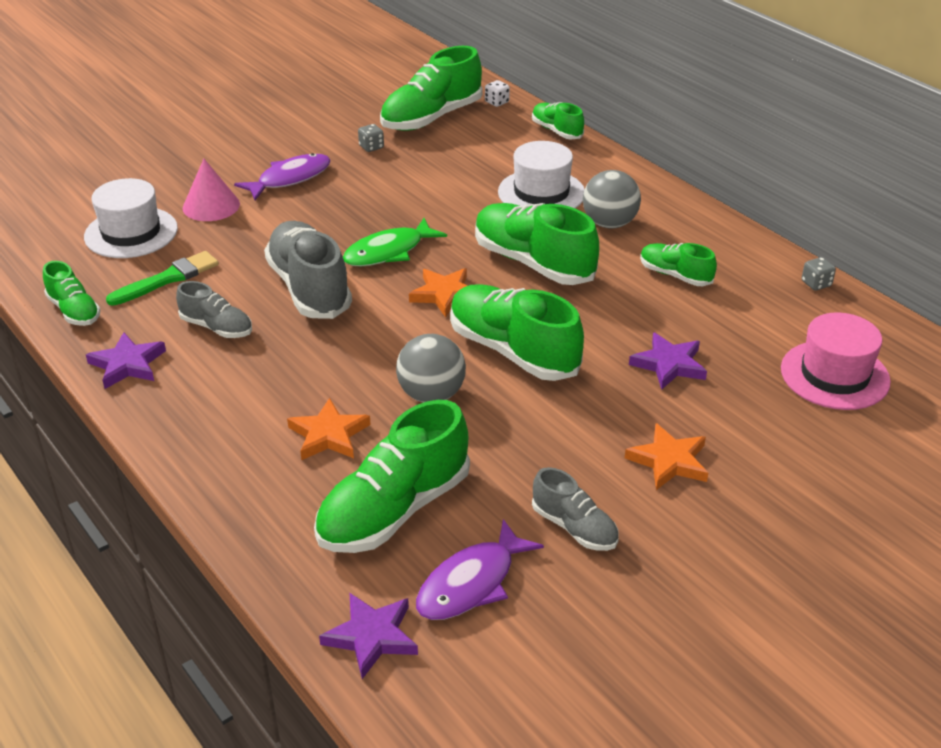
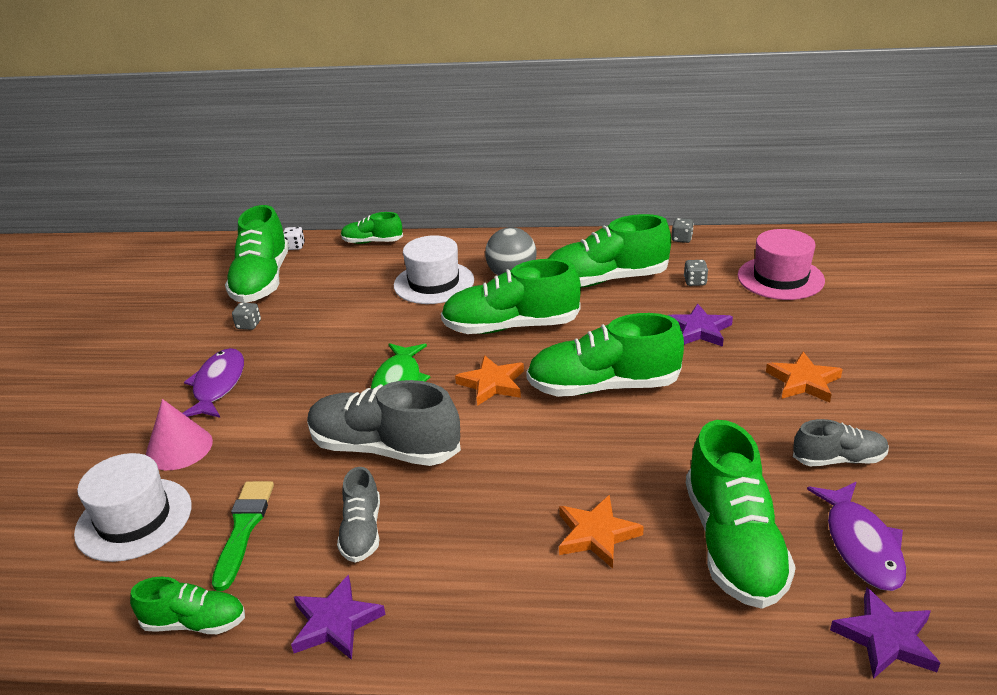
camera: 45 degrees left, 5 degrees down
grey shoe [176,281,252,338] -> grey shoe turned 105 degrees clockwise [337,467,380,563]
grey ball [396,334,466,402] -> none
green shoe [640,243,717,286] -> green shoe [547,214,671,288], size x1.84
none -> grey dice [684,260,708,286]

